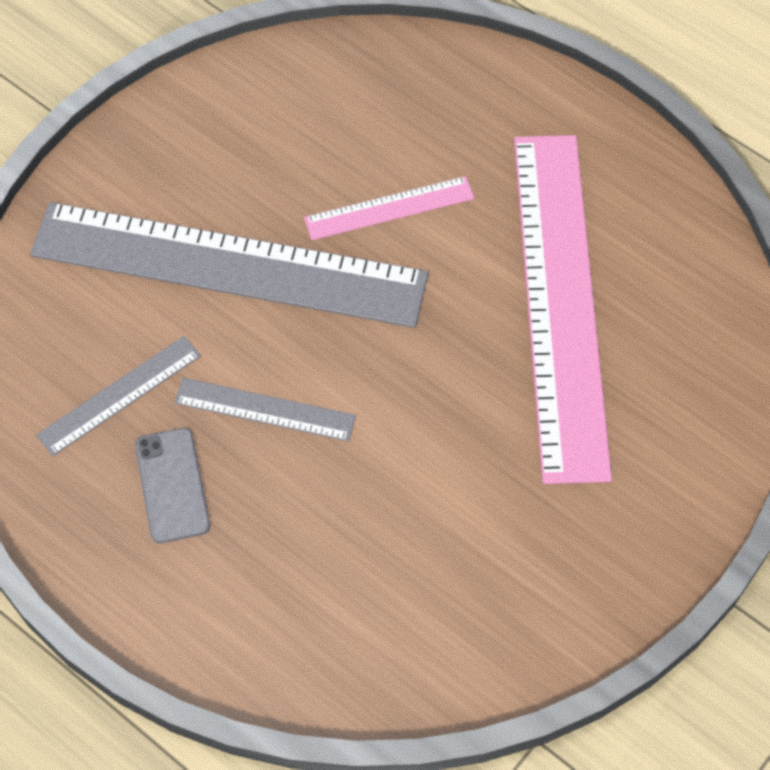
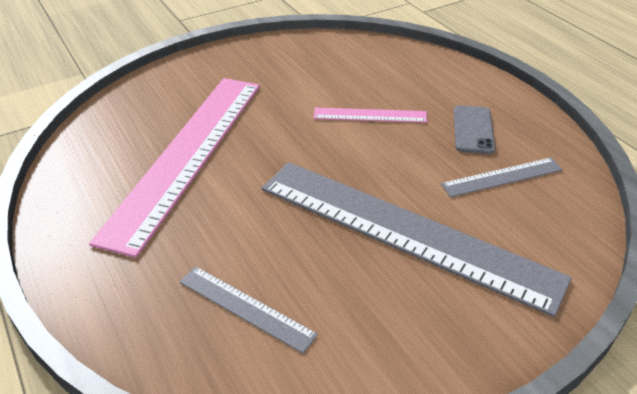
camera: 160 degrees left, 20 degrees down
grey ruler [174,378,356,442] -> grey ruler moved to [179,267,318,354]
pink ruler [304,176,474,240] -> pink ruler moved to [314,108,428,123]

